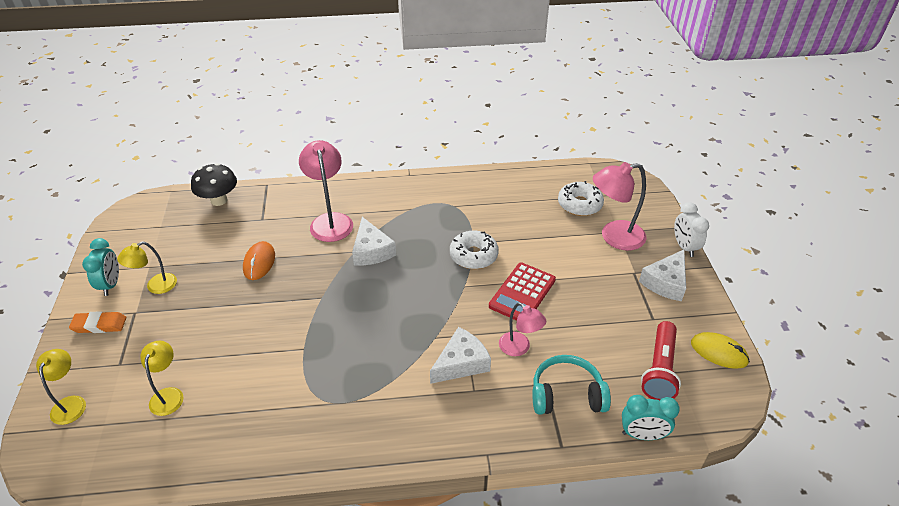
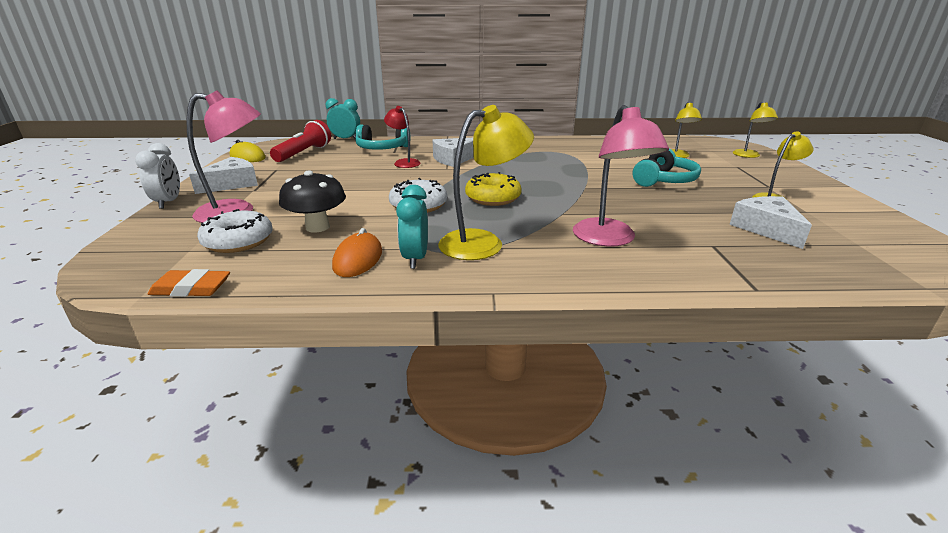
camera: 175 degrees left, 15 degrees down
orange eraser [69,311,126,333] -> orange eraser moved to [148,269,230,297]
turquoise clock [82,238,119,296] -> turquoise clock moved to [396,185,428,269]
black mushroom [191,163,237,206] -> black mushroom moved to [279,170,346,233]
orange mouse [243,241,275,280] -> orange mouse moved to [332,228,382,277]
white cheese [352,217,396,265] -> white cheese moved to [730,196,812,249]
red calculator [489,263,556,321] -> none
pink lamp [499,303,546,356] -> red lamp [384,106,420,168]
none -> yellow lamp [438,105,534,260]
none -> yellow donut [465,172,522,206]
none -> turquoise headphones [632,148,701,187]

